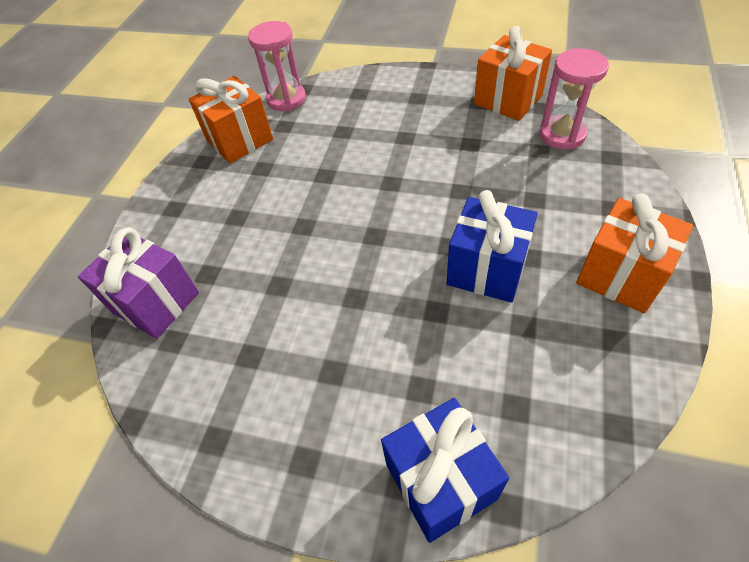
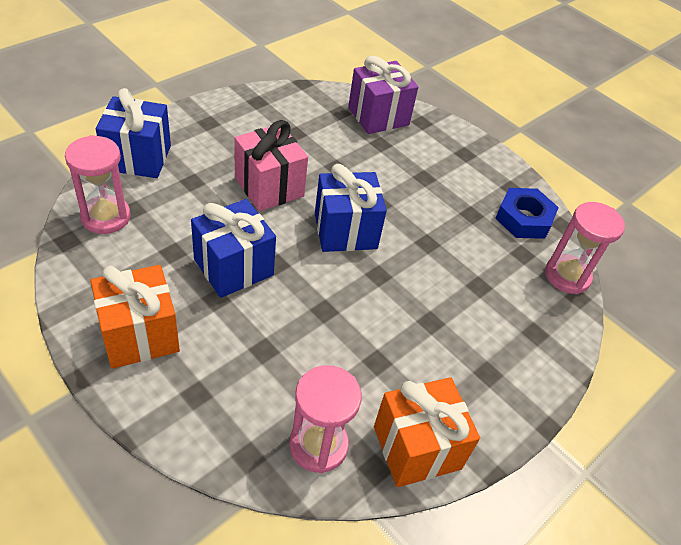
camera: 110 degrees right, 5 degrees down
orange gift [189,76,273,164] -> blue nut [495,188,559,239]
none -> pink hourglass [65,135,131,234]
none -> pink gift [234,120,308,211]
none -> blue gift [315,164,387,252]

